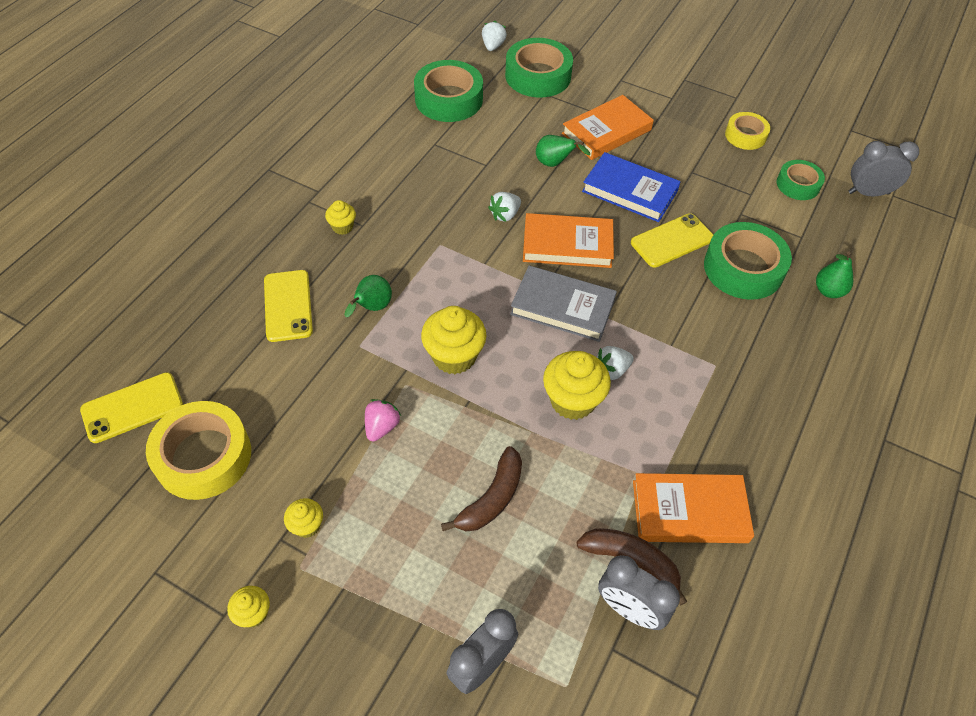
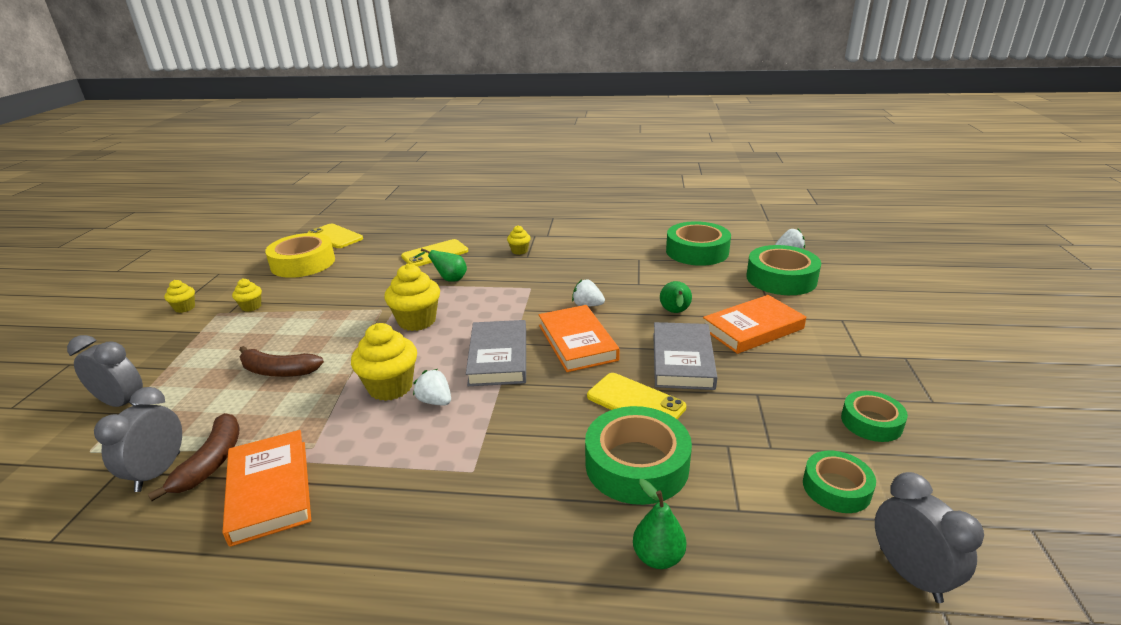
camera: 70 degrees right, 25 degrees down
pink strawberry [365,399,401,442] -> none
orange book [562,95,654,160] -> orange book turned 60 degrees counterclockwise [703,295,806,354]
blue book [582,152,681,222] -> grey book [653,322,718,390]
yellow tape [725,112,770,150] -> green tape [841,391,908,442]

